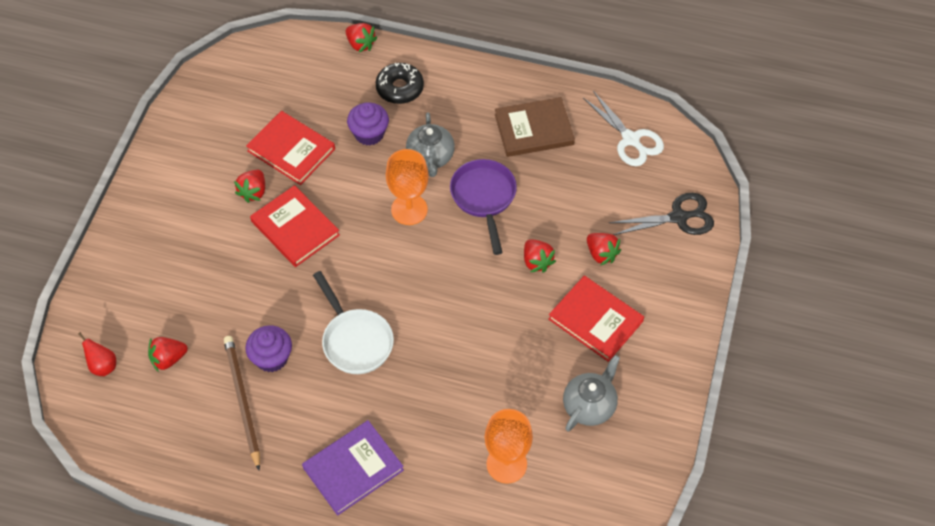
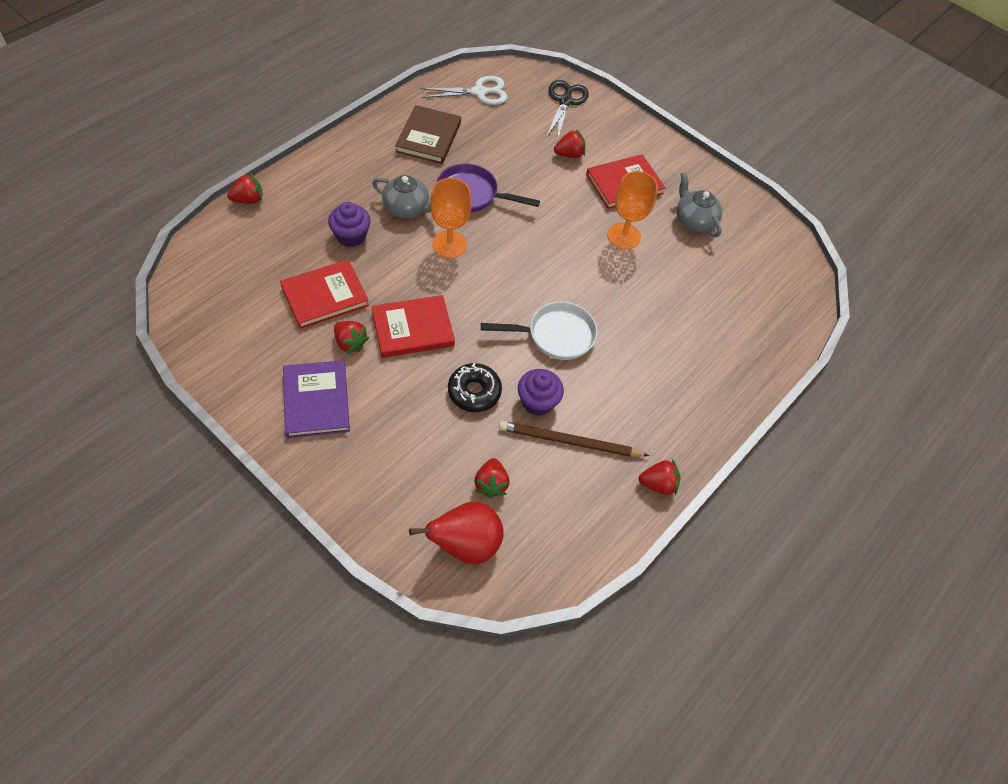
camera: 70 degrees left, 0 degrees up
red pear [78,332,116,376] -> red pear [409,502,504,564], size x1.90
purple book [302,420,404,516] -> purple book moved to [283,360,350,438]
black donut [376,63,424,104] -> black donut moved to [448,363,502,412]
orange goblet [485,409,533,484] -> orange goblet moved to [607,171,658,250]
red strawberry [524,239,556,273] -> red strawberry moved to [639,459,681,495]

